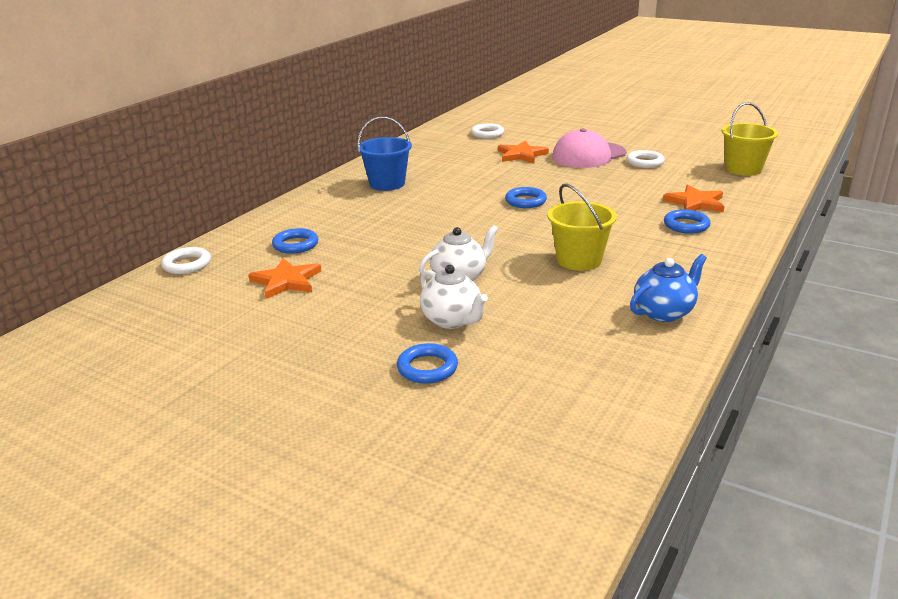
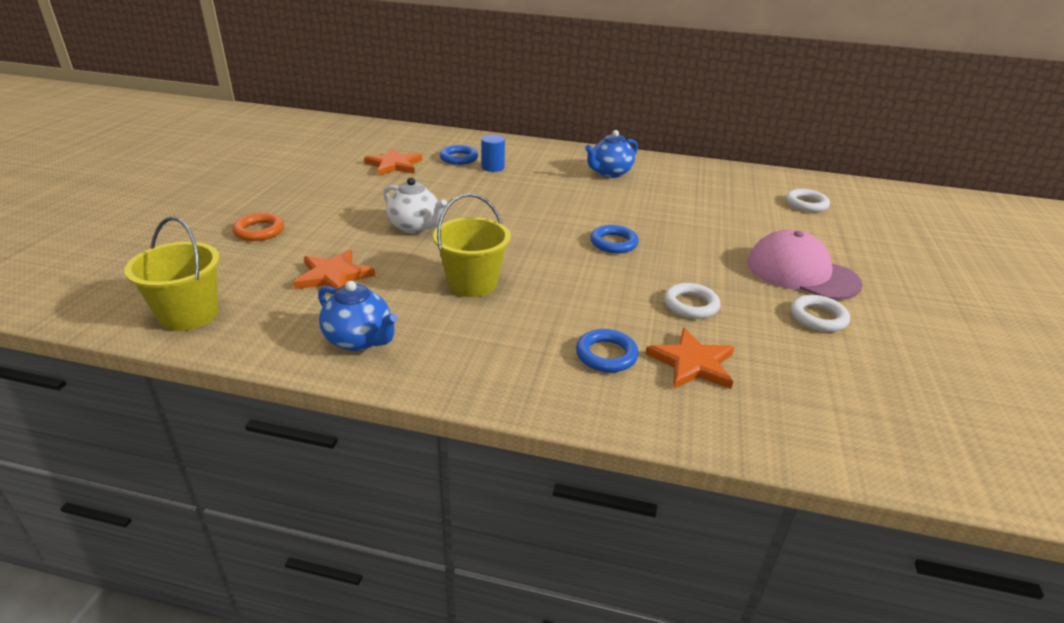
camera: 70 degrees right, 5 degrees up
white ring [161,247,211,274] -> white ring moved to [664,283,720,319]
blue bucket [357,117,412,191] -> blue teapot [585,130,638,178]
blue ring [397,343,458,384] -> orange ring [232,213,284,241]
white teapot [420,265,488,329] -> none
orange star [498,140,549,164] -> orange star moved to [293,249,375,290]
yellow bucket [721,102,779,176] -> yellow bucket moved to [124,216,220,331]
none -> blue cylinder [481,135,505,172]

